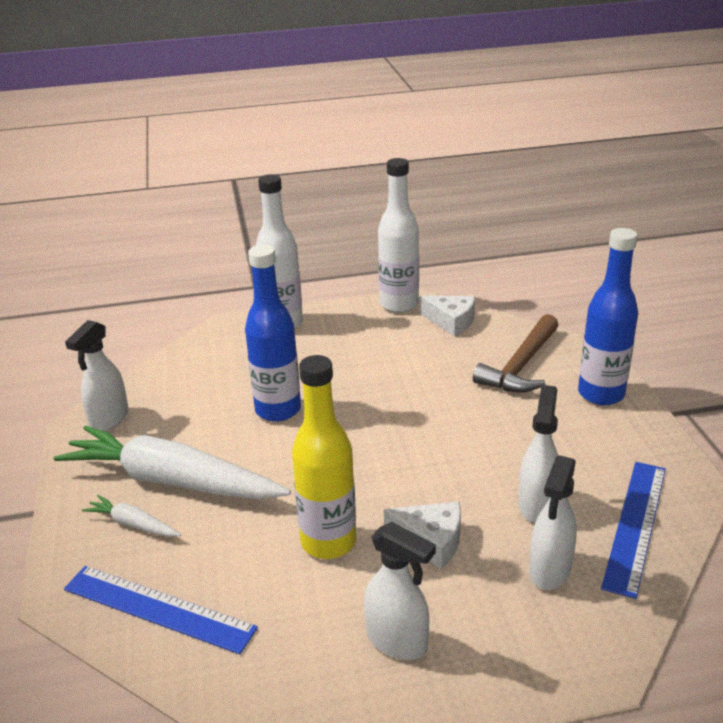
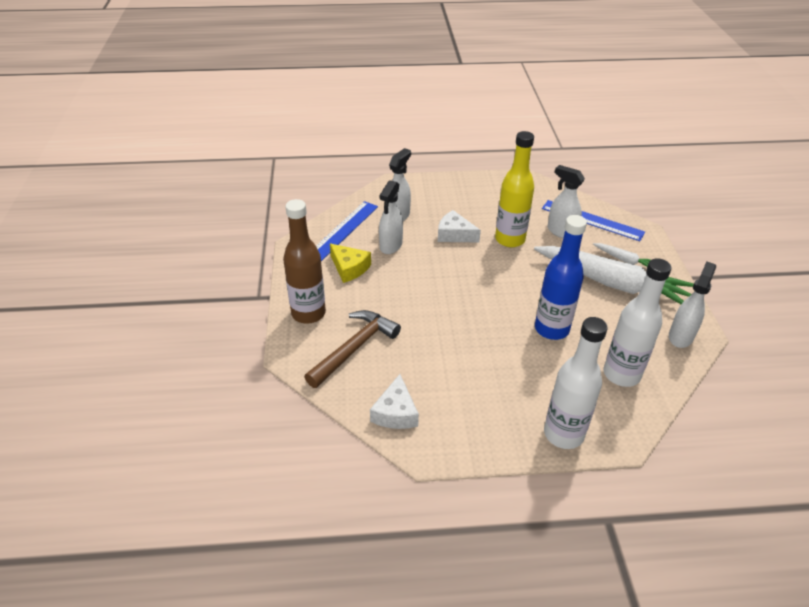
camera: 175 degrees left, 10 degrees up
white spray bottle [364,522,436,660] -> white spray bottle moved to [548,165,585,238]
white bottle [378,158,419,313] -> white bottle moved to [604,258,671,387]
white cheese [420,296,475,336] -> white cheese turned 120 degrees counterclockwise [370,374,419,429]
blue bottle [578,228,638,405] -> brown bottle [283,199,326,324]
none -> yellow cheese [330,243,371,283]

